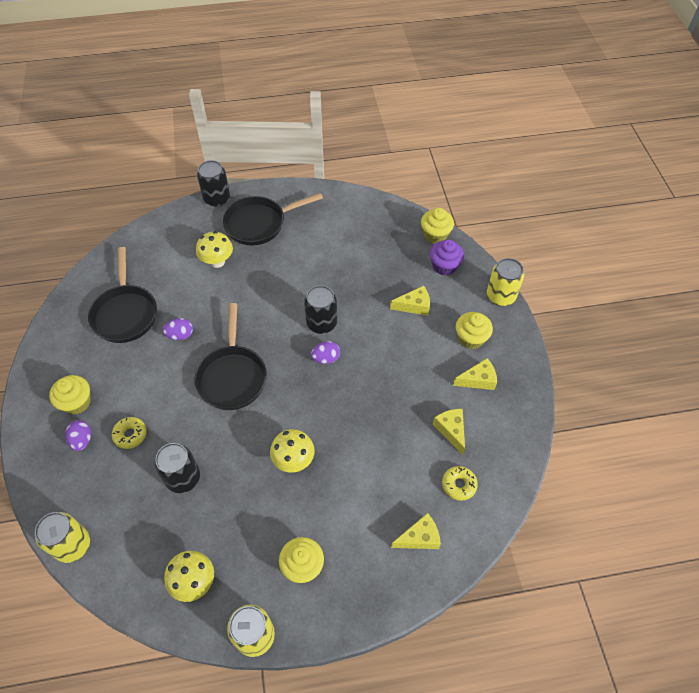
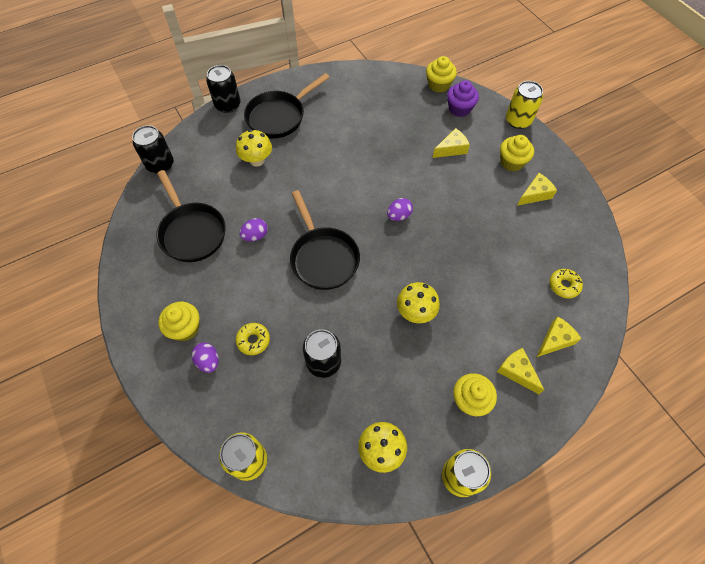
camera: 20 degrees left, 5 degrees up
black can [304,285,337,334] -> black can moved to [132,125,174,174]
yellow cheese [433,409,465,455] -> yellow cheese moved to [497,348,544,394]

